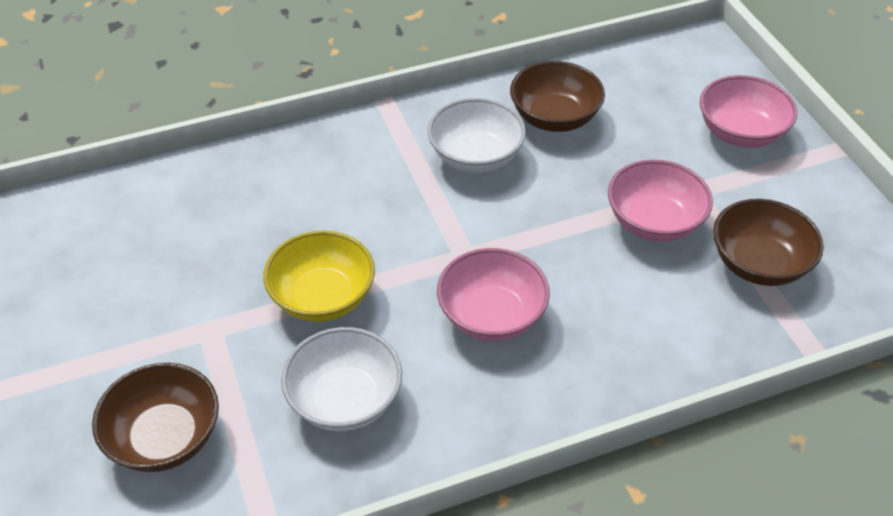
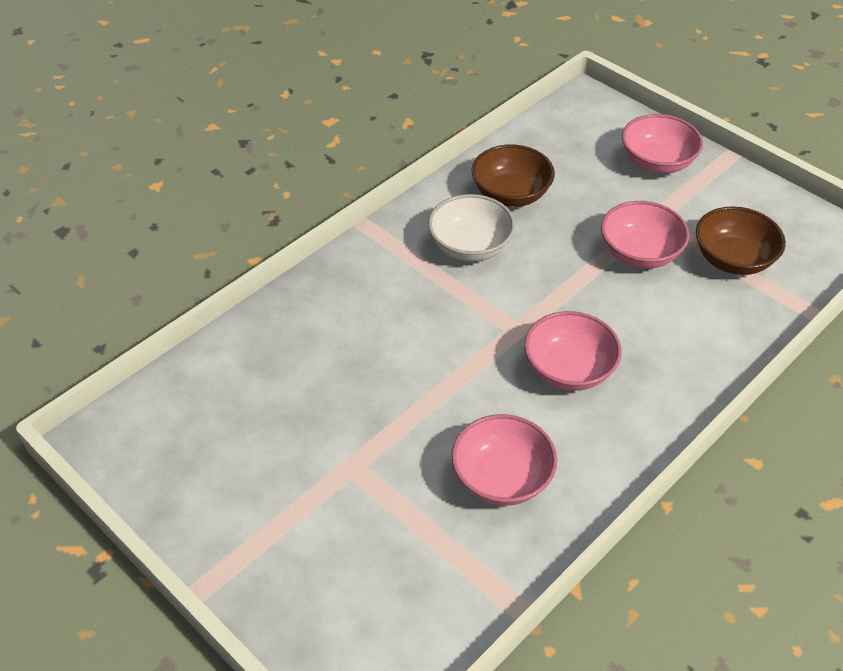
camera: 25 degrees left, 0 degrees up
brown bowl [92,363,219,472] -> none
yellow bowl [263,231,375,322] -> none
white bowl [281,327,402,431] -> pink bowl [452,414,557,506]

